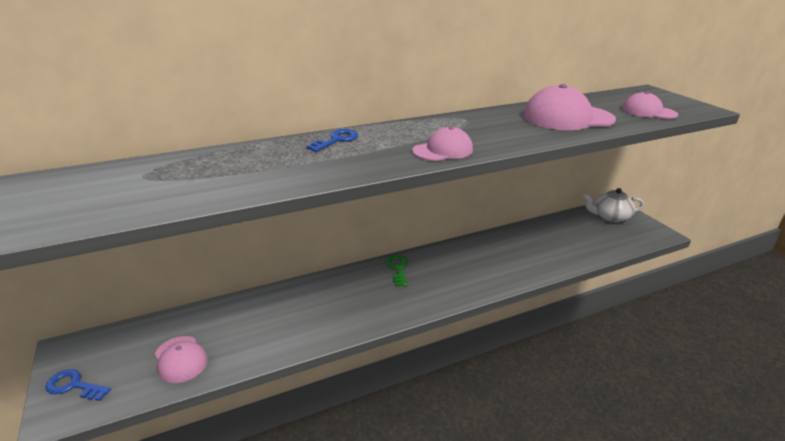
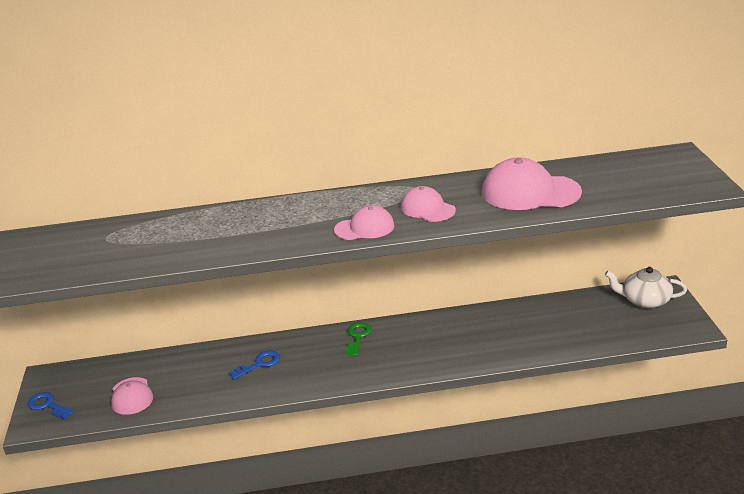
camera: 20 degrees right, 0 degrees up
blue key [307,129,358,152] -> blue key moved to [229,350,280,380]
pink cap [622,92,678,119] -> pink cap moved to [401,186,456,222]

